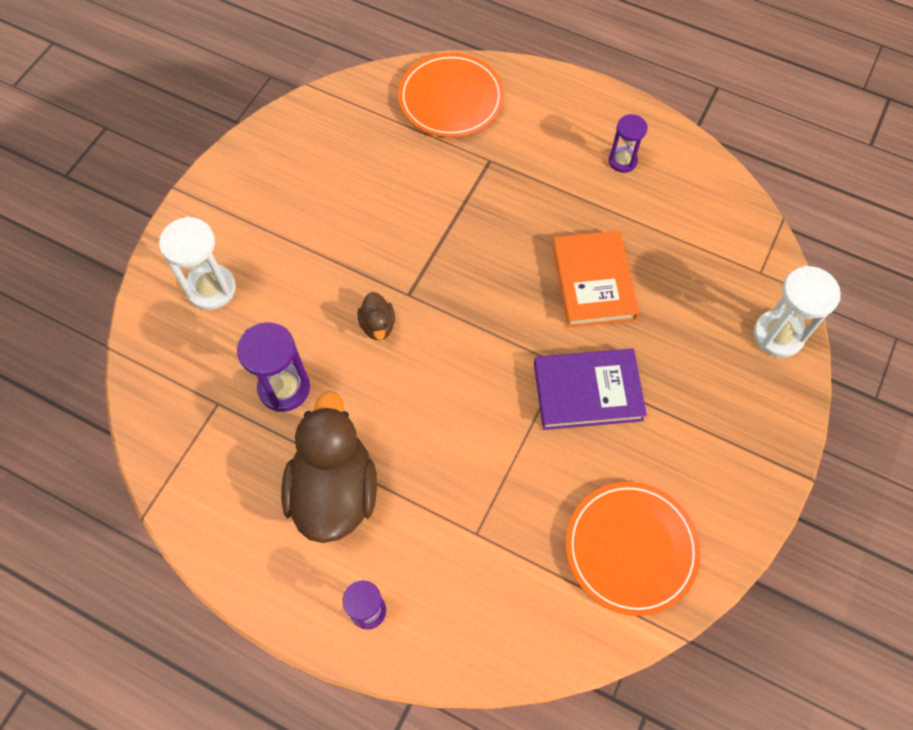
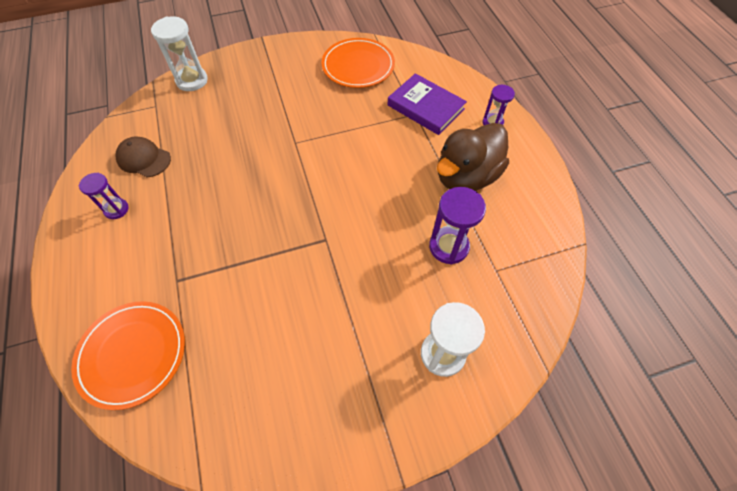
camera: 135 degrees left, 5 degrees down
brown duck [357,292,395,340] -> none
purple book [534,349,647,430] -> purple book moved to [388,73,467,135]
orange book [552,231,639,328] -> none
none -> brown cap [115,137,171,177]

